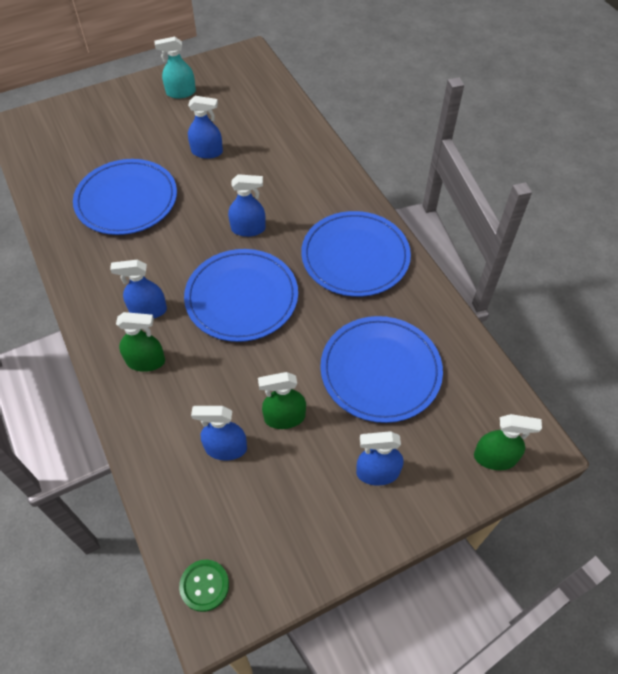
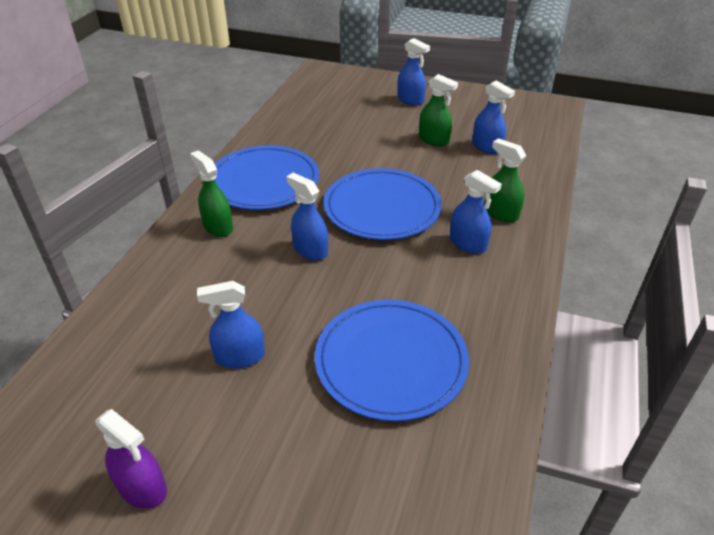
camera: 135 degrees left, 15 degrees down
turquoise spray bottle [154,37,196,99] -> purple spray bottle [95,409,167,509]
green button [179,560,229,612] -> none
blue spray bottle [188,96,223,159] -> blue spray bottle turned 60 degrees counterclockwise [197,281,265,368]
blue plate [320,316,443,423] -> none
green spray bottle [474,414,542,470] -> green spray bottle moved to [190,150,233,237]

